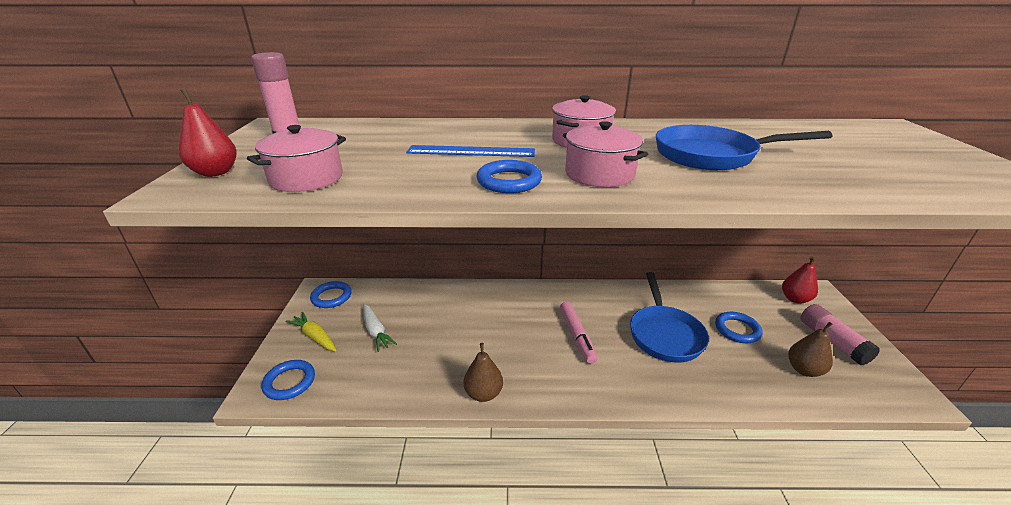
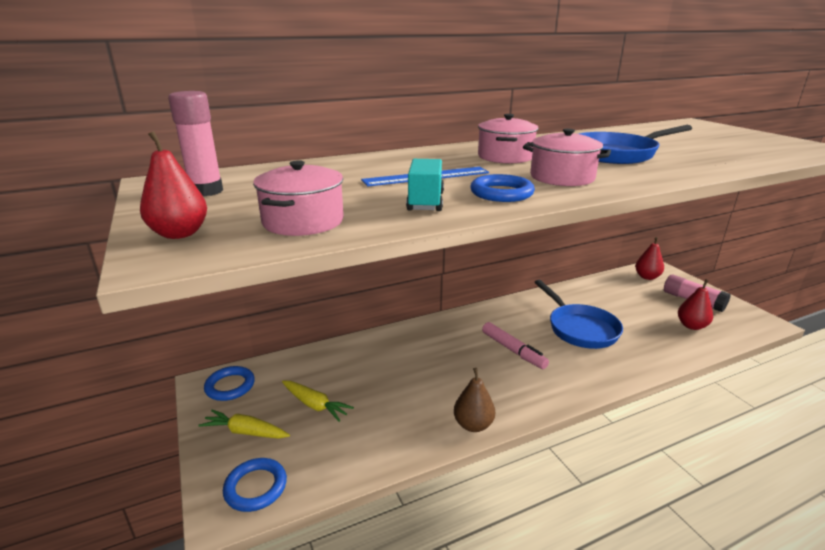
camera: 25 degrees left, 5 degrees down
white carrot [363,304,397,352] -> yellow carrot [282,381,354,422]
blue ring [715,312,762,343] -> none
brown pear [788,322,833,377] -> red pear [678,279,713,330]
none -> turquoise truck [406,159,444,211]

